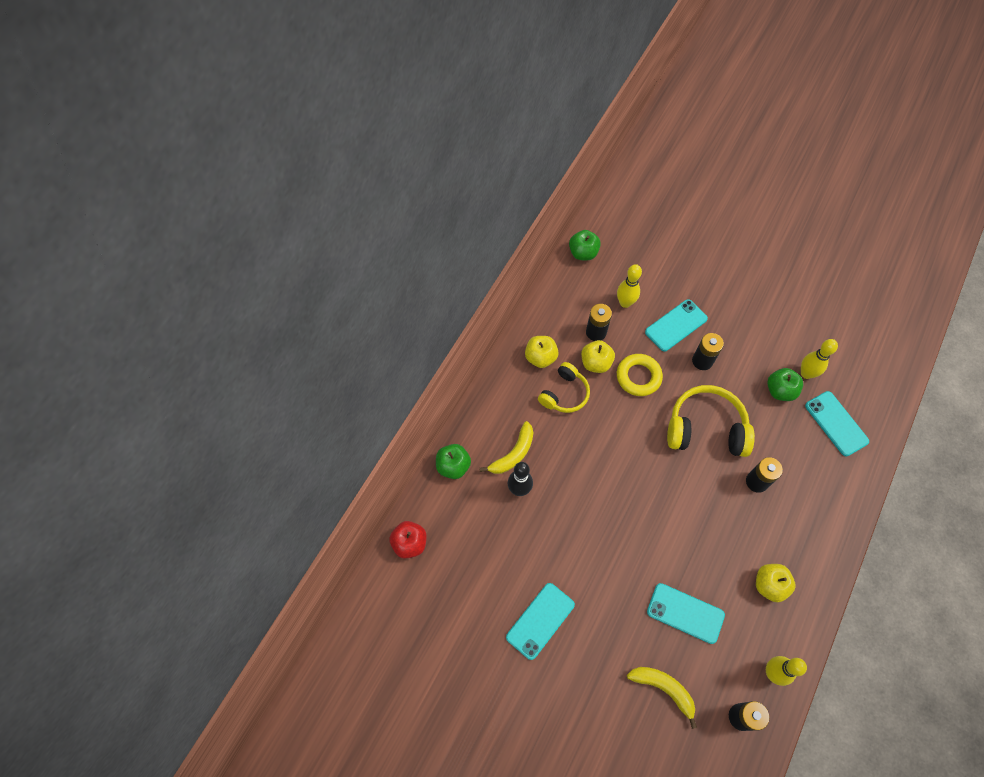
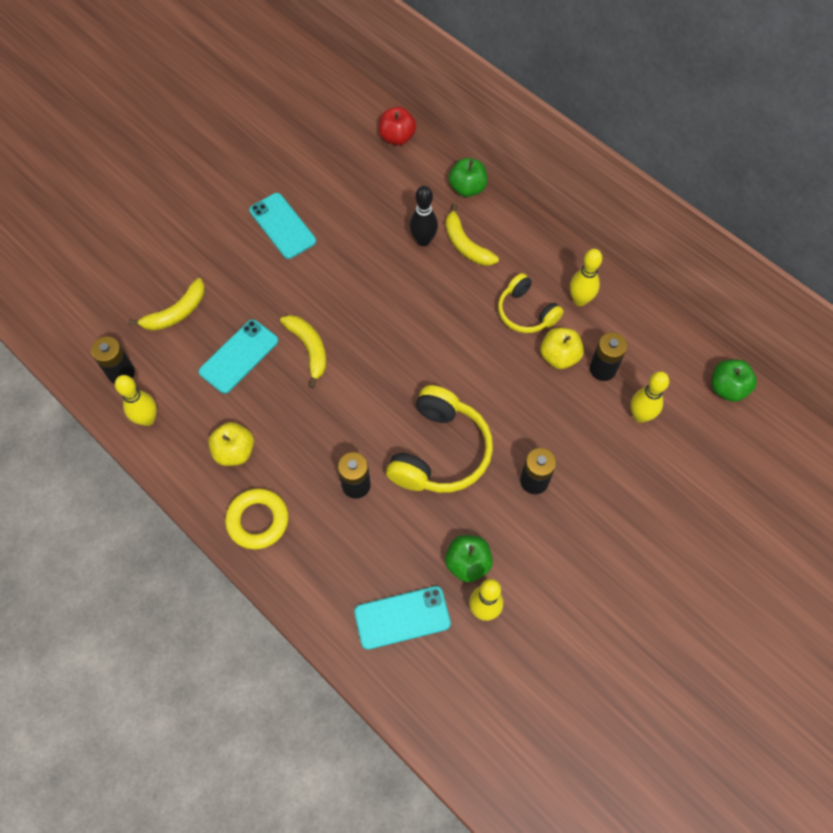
camera: 105 degrees right, 0 degrees up
yellow apple [525,336,559,368] -> yellow bowling pin [570,249,602,306]
yellow ring [617,354,663,396] -> yellow ring moved to [225,488,288,549]
turquoise phone [645,299,708,351] -> none
none -> yellow banana [280,315,326,388]

